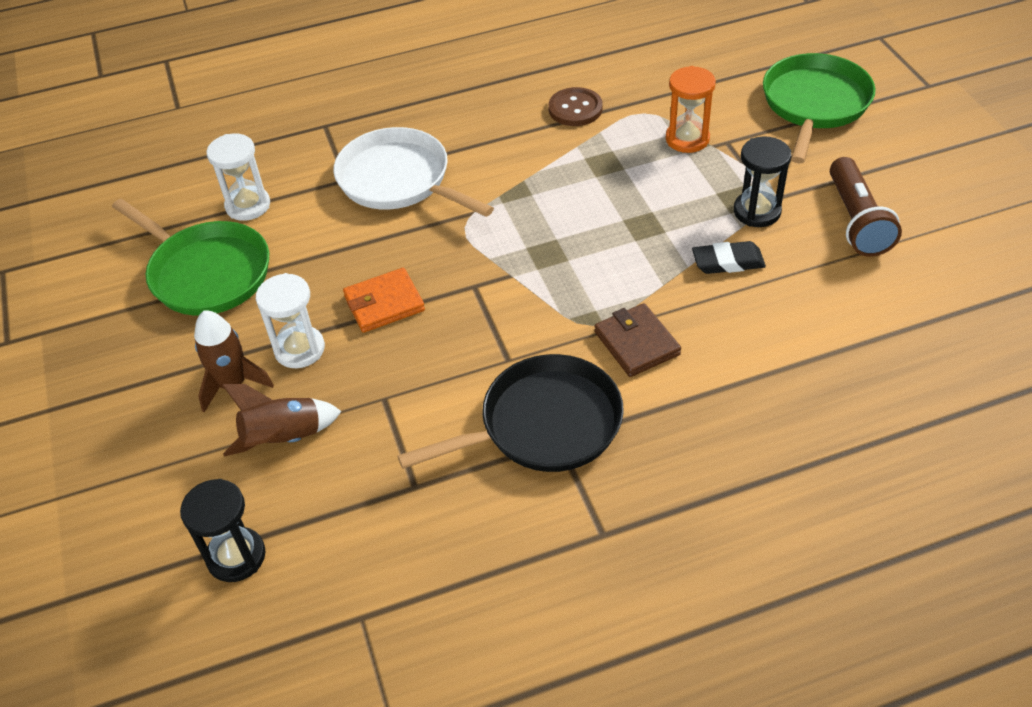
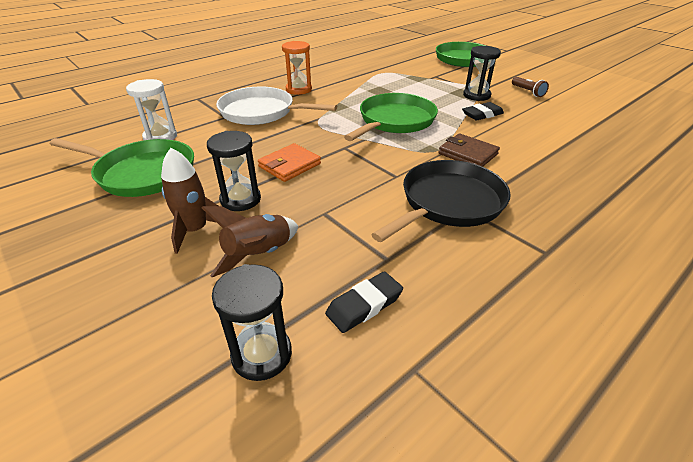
camera: 25 degrees left, 10 degrees down
white hourglass [256,273,325,368] -> black hourglass [207,131,261,211]
brown button [548,87,603,126] -> none
orange hourglass [666,66,716,153] -> orange hourglass moved to [282,41,312,95]
brown flashlight [830,157,902,257] -> brown flashlight [512,77,549,97], size x0.56
none -> black eraser [325,271,403,333]
none -> green pan [344,93,438,141]

